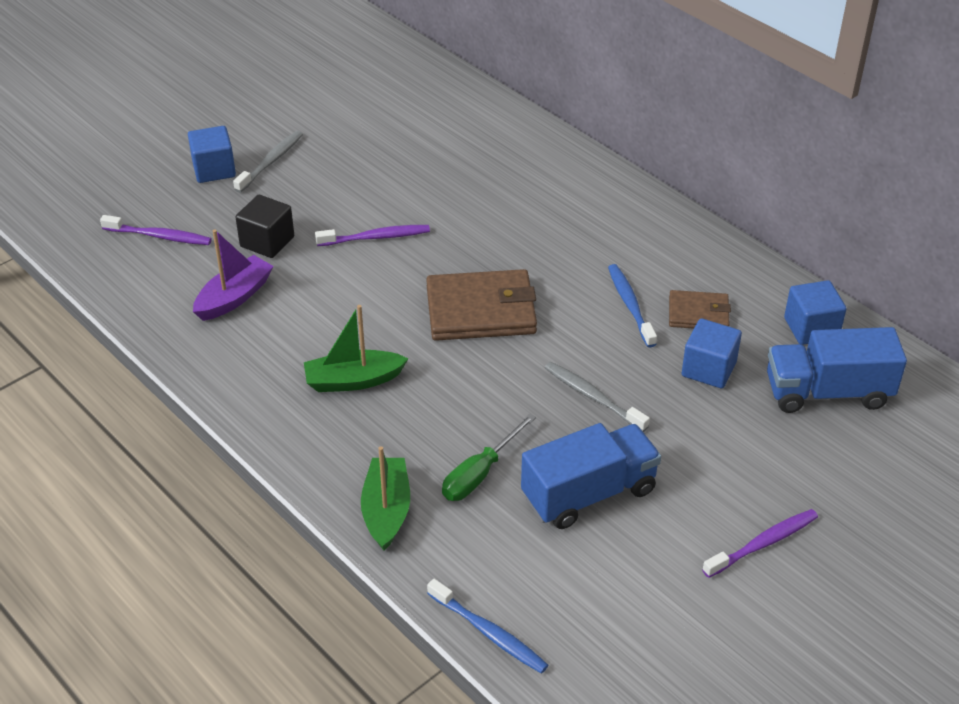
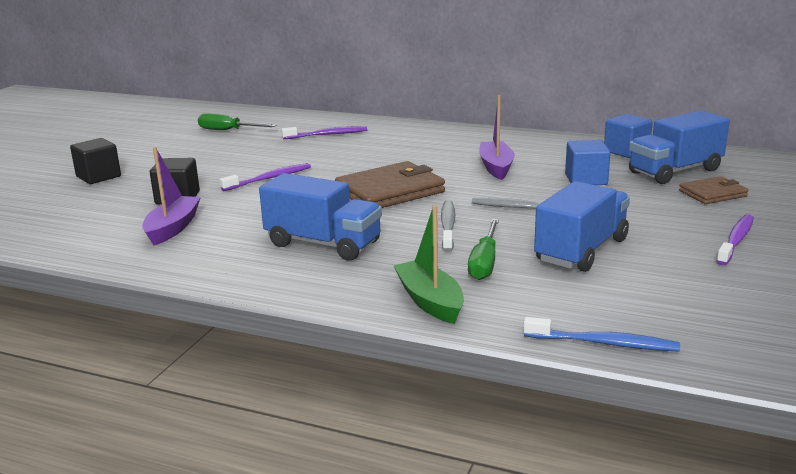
camera: 25 degrees left, 20 degrees down
purple toothbrush [100,215,212,245] -> purple toothbrush moved to [282,126,367,139]
blue cube [188,126,236,183] -> black cube [70,138,121,184]
grey toothbrush [233,131,303,193] -> grey toothbrush moved to [441,200,455,252]
green boat [304,305,408,392] -> blue truck [259,173,382,260]
blue toothbrush [608,264,657,347] -> purple boat [479,95,515,180]
brown wallet [669,290,731,329] -> brown wallet moved to [679,176,748,204]
none -> green screwdriver [198,113,277,130]

